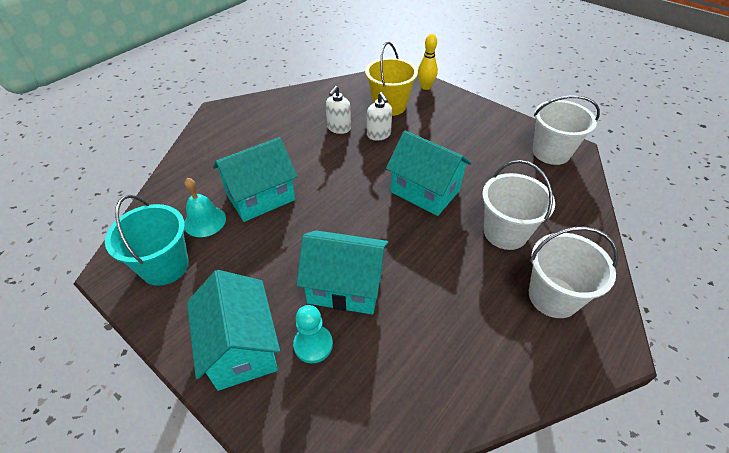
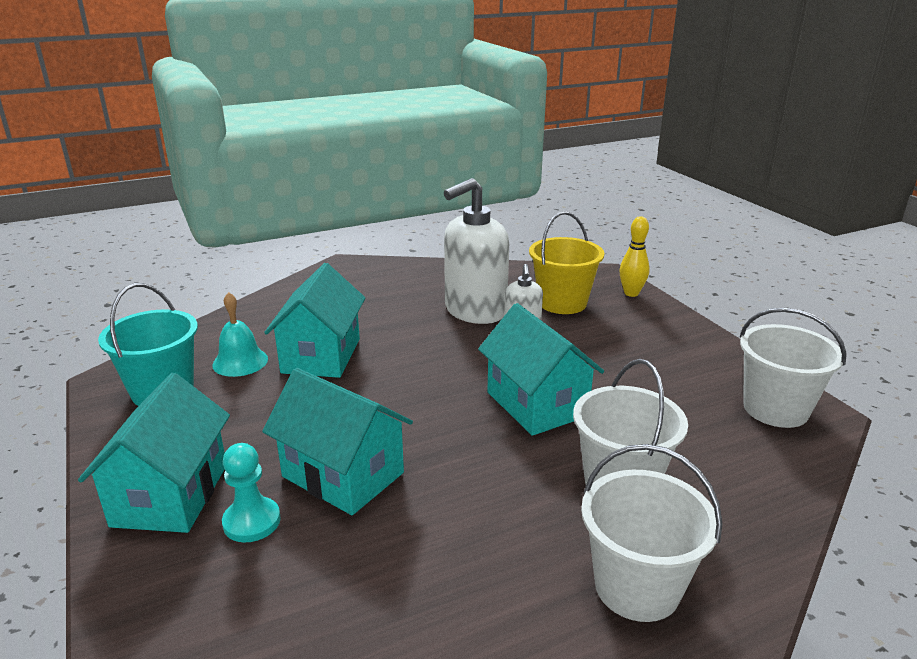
camera: 25 degrees right, 20 degrees down
turquoise house [213,137,297,222] -> turquoise house turned 75 degrees counterclockwise [264,263,365,378]
white soap dispenser [326,86,351,134] -> white soap dispenser [444,178,509,324], size x1.99

